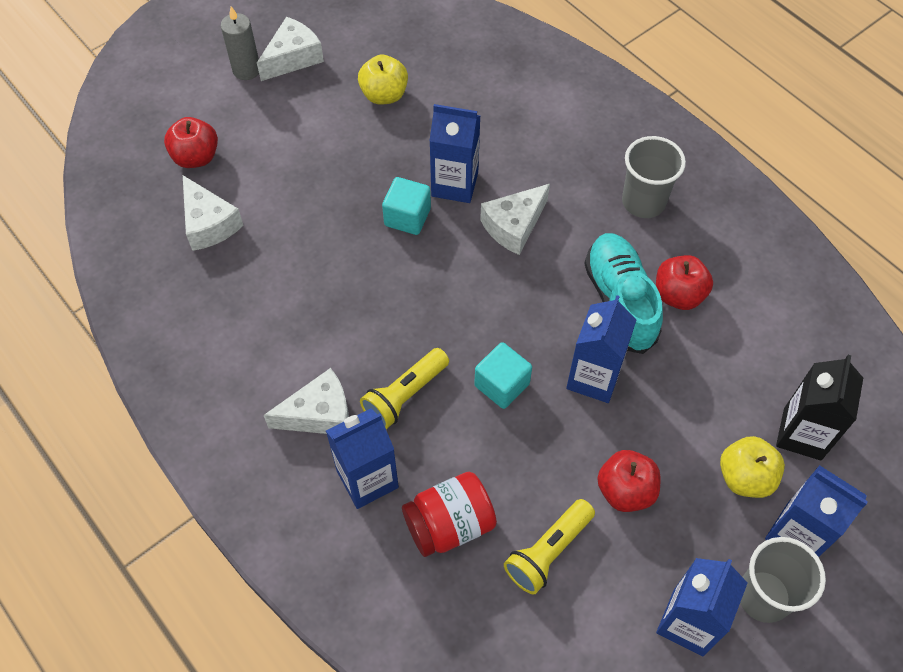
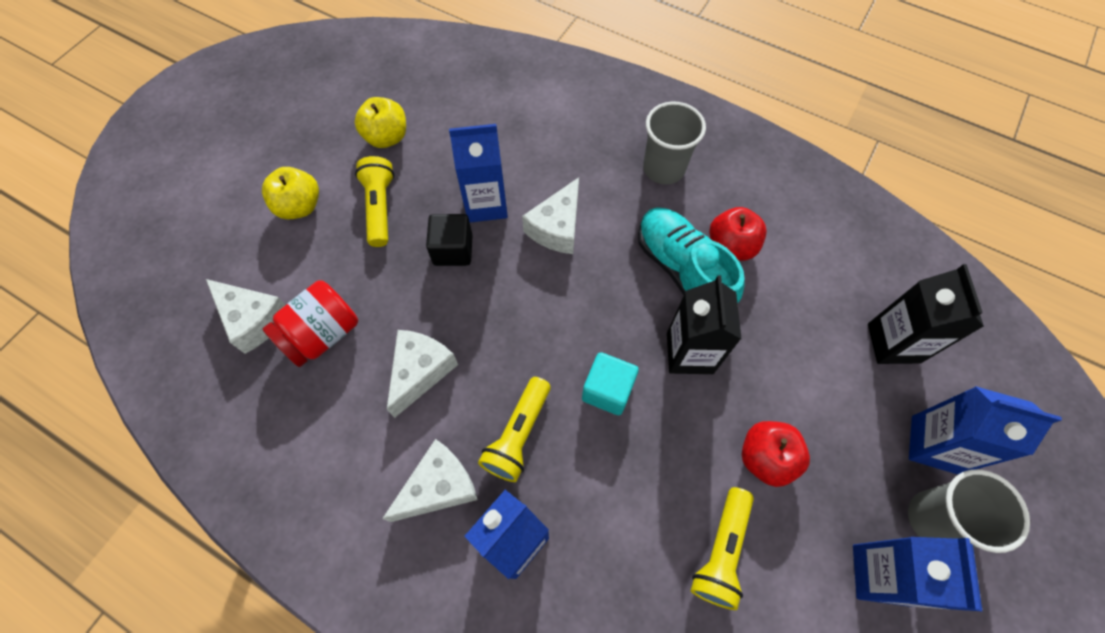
camera: 20 degrees left, 5 degrees up
red apple [164,117,218,168] -> none
grey candle [221,6,259,80] -> none
white cheese [257,17,324,81] -> white cheese moved to [387,330,458,418]
turquoise cube [382,177,431,235] -> black cube [426,214,473,266]
red jar [402,472,497,557] -> red jar moved to [263,280,358,367]
blue carton [566,295,636,403] -> black carton [667,276,742,374]
yellow apple [720,436,785,498] -> yellow apple moved to [262,167,319,219]
none -> yellow flashlight [355,156,394,247]

